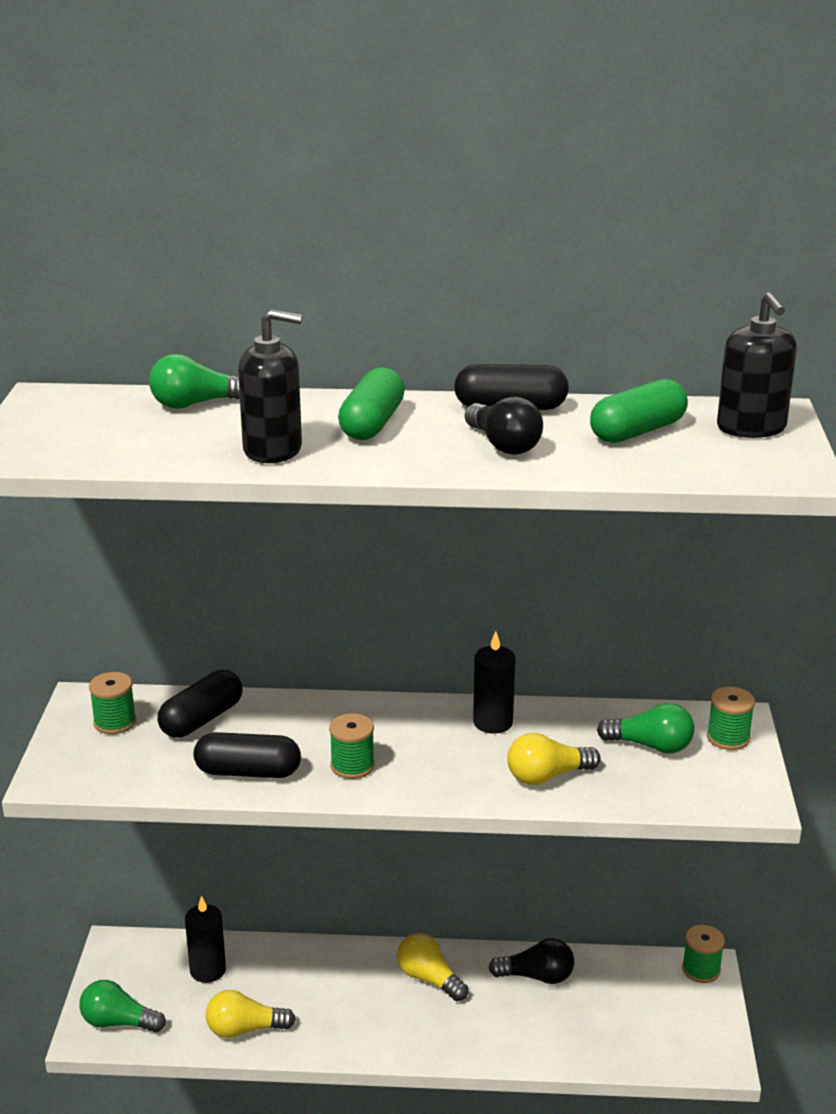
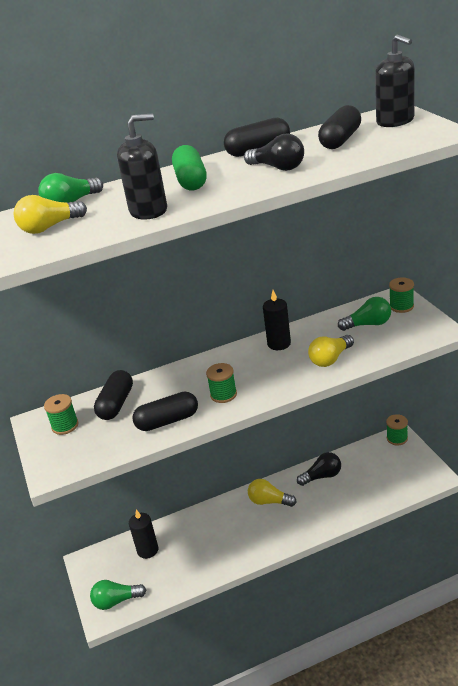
camera: 20 degrees left, 5 degrees up
yellow light bulb [206,990,296,1038] -> yellow light bulb moved to [14,195,87,234]
green capsule [590,379,688,443] -> black capsule [318,105,361,149]

